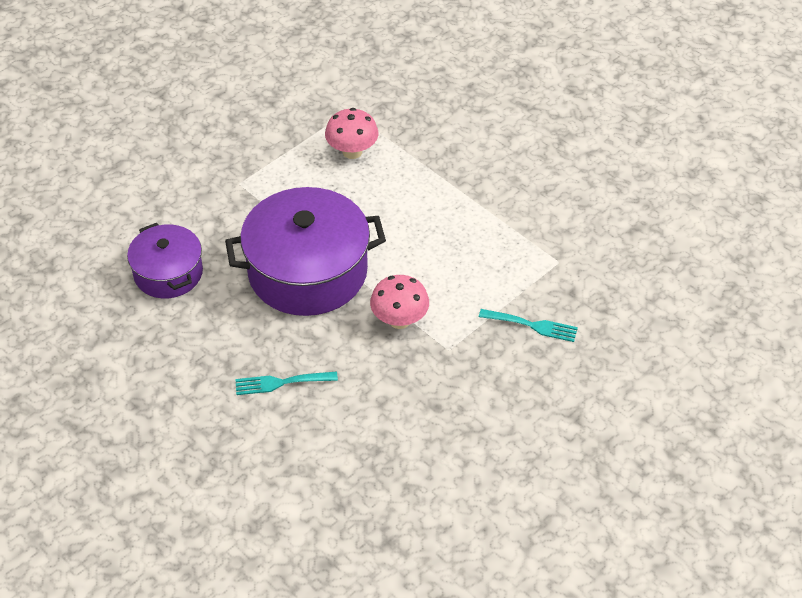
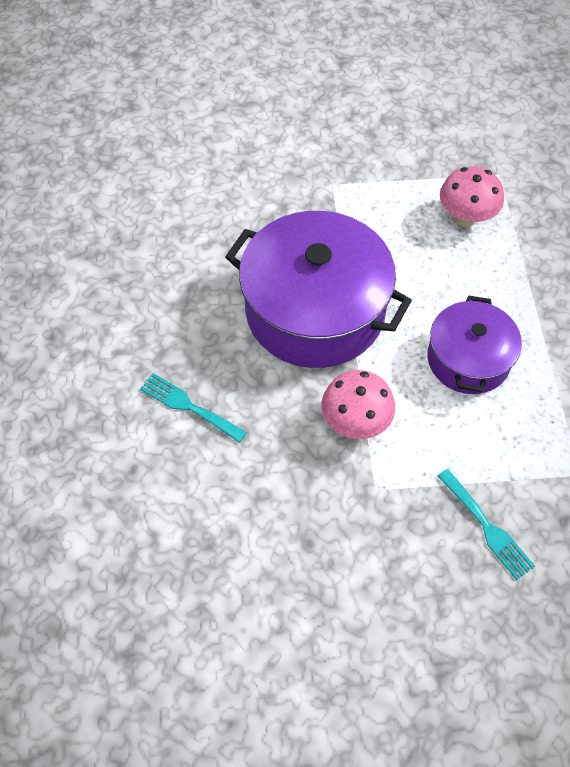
camera: 40 degrees right, 10 degrees up
purple pot [127,223,203,298] -> purple pot moved to [427,296,522,394]

